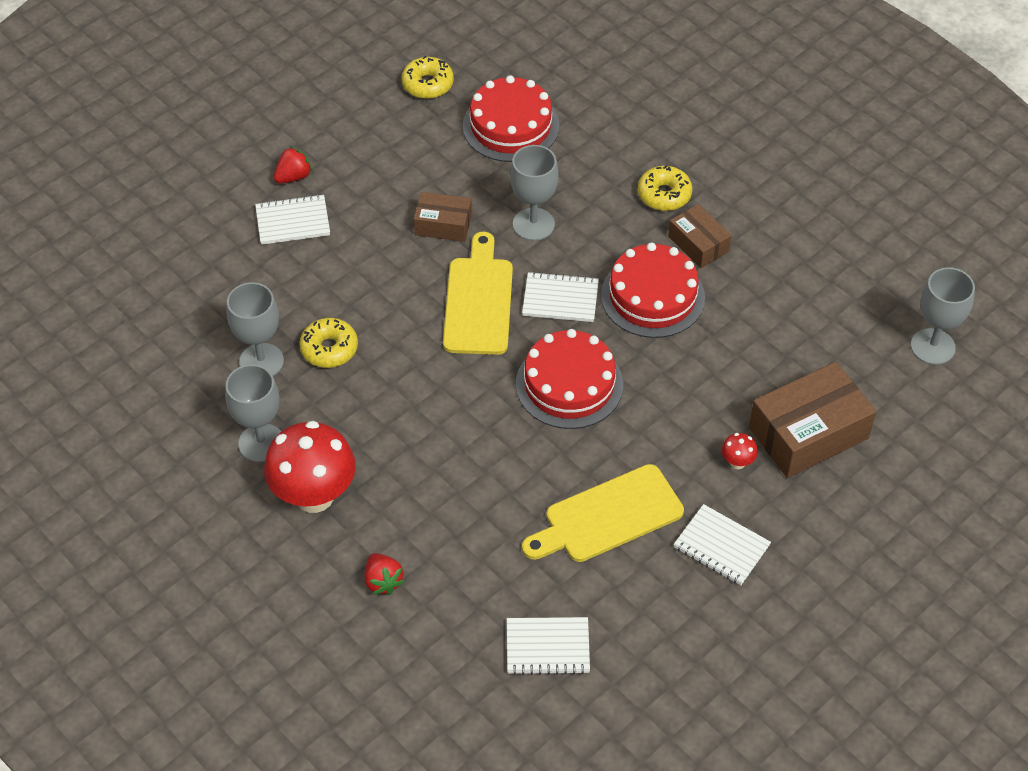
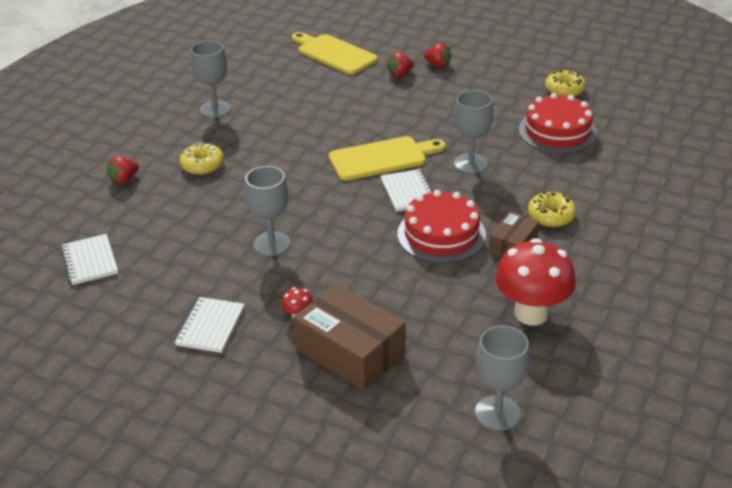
camera: 70 degrees right, 15 degrees down
grey goblet [227,282,284,376] -> grey goblet moved to [245,166,291,256]
white notebook [255,194,330,245] -> red strawberry [386,52,414,77]
red mushroom [264,421,356,513] -> red mushroom moved to [495,238,576,325]
yellow donut [299,318,358,368] -> yellow donut moved to [179,142,224,175]
brown box [414,192,472,242] -> none
red cake [516,329,623,429] -> none
yellow cutting board [522,464,684,562] -> yellow cutting board moved to [292,32,378,75]

